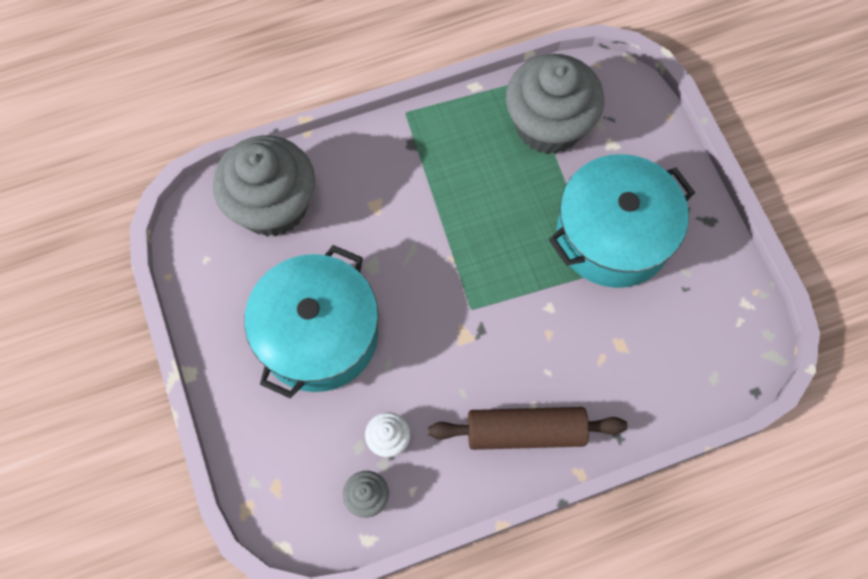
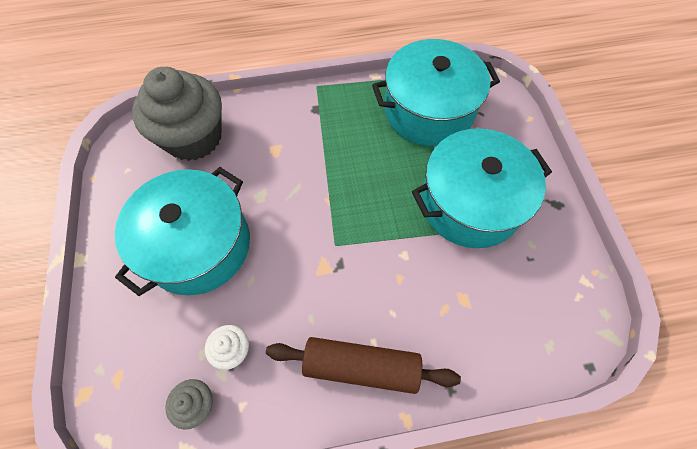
camera: 10 degrees right, 5 degrees down
grey cupcake [506,54,604,154] -> turquoise pot [372,39,500,146]

